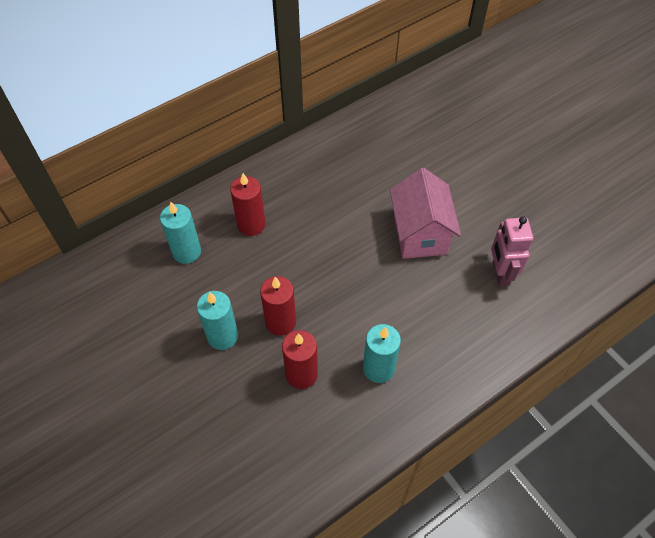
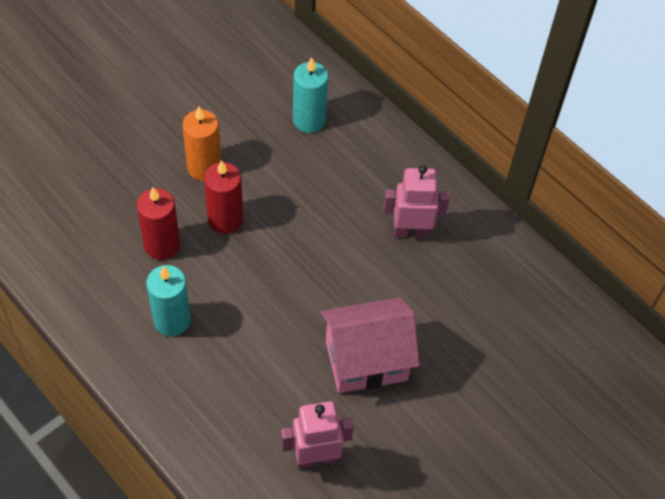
camera: 80 degrees right, 0 degrees up
turquoise candle [197,291,238,350] -> orange candle [182,106,221,181]
red candle [230,173,265,236] -> none
none -> pink robot [383,165,450,238]

